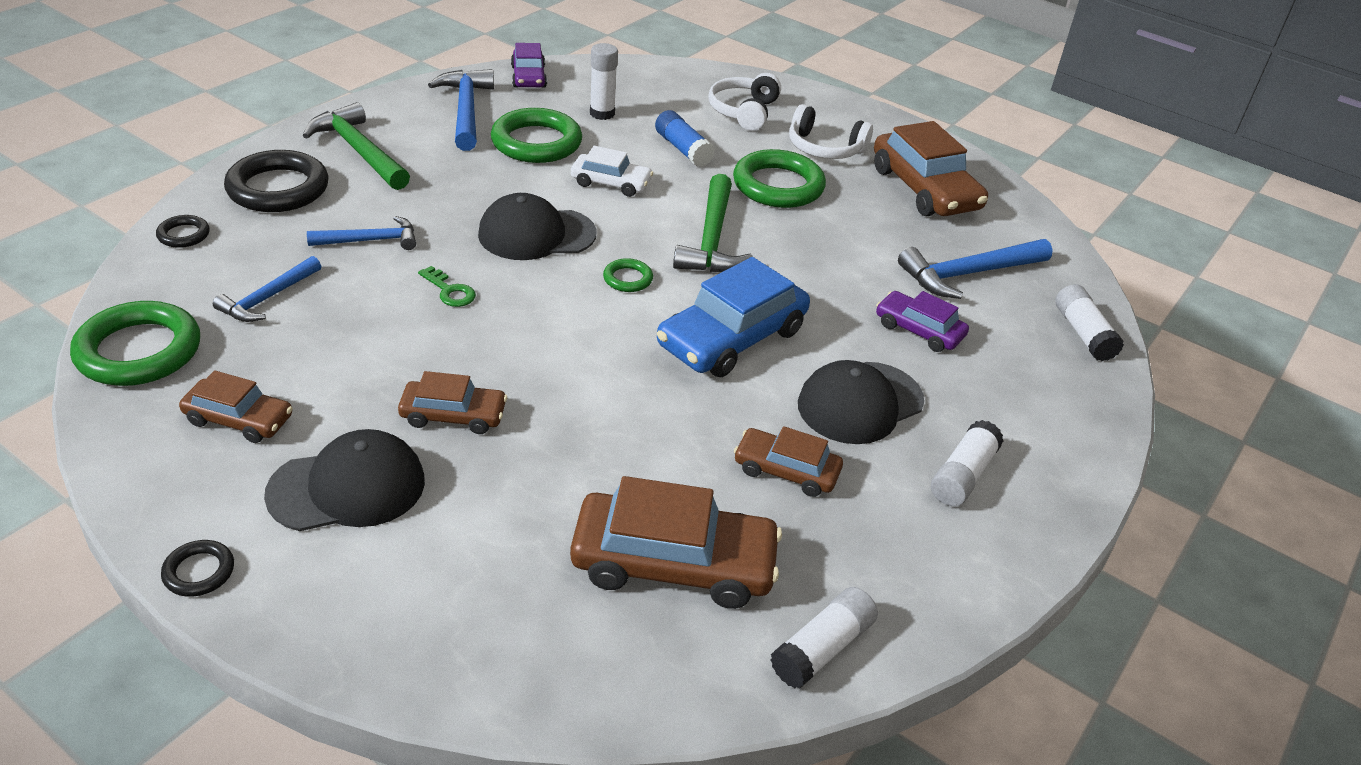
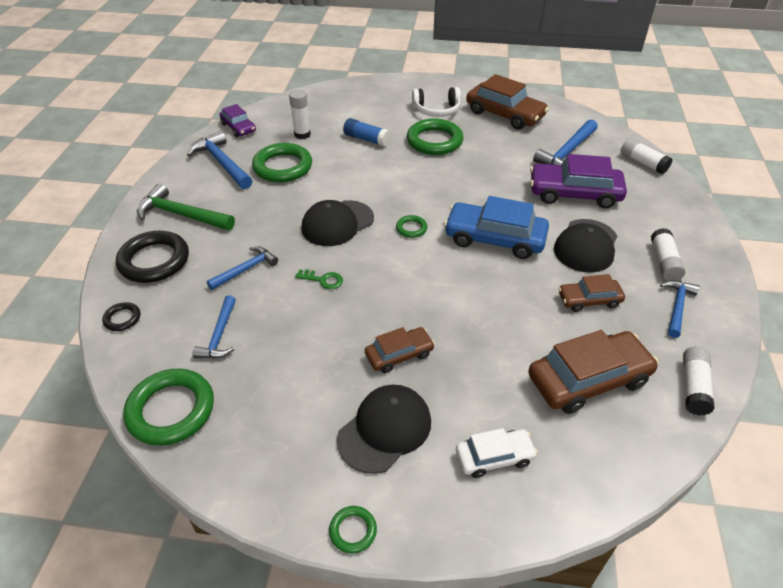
camera: 25 degrees left, 5 degrees up
black ring [161,540,234,597] -> green ring [329,506,377,553]
brown car [179,370,293,443] -> none
white car [571,146,653,197] -> white car moved to [456,428,538,478]
blue car [657,257,810,377] -> blue car turned 90 degrees clockwise [444,196,549,259]
green hammer [673,174,753,273] -> none
white headphones [708,73,781,131] -> none
purple car [876,291,969,352] -> purple car [530,154,627,209], size x1.76
none -> blue hammer [660,280,700,338]

